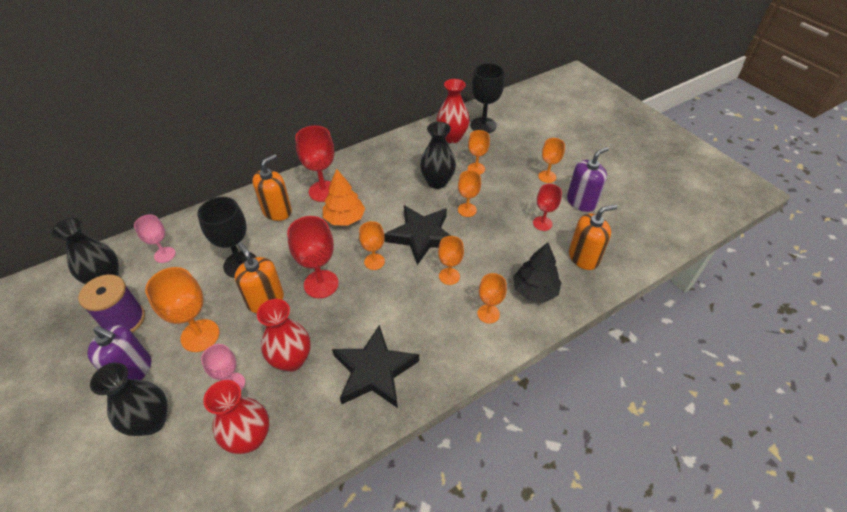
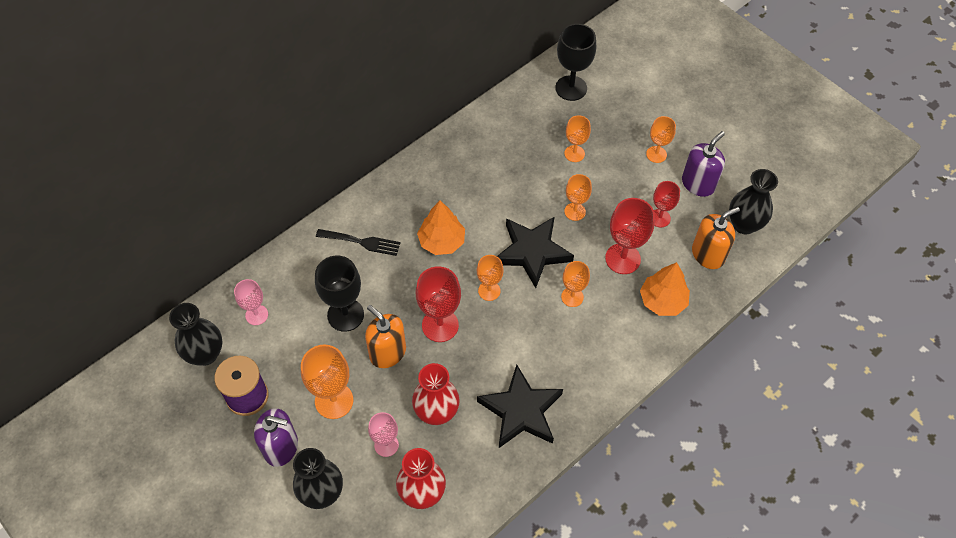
camera: 10 degrees left, 10 degrees up
orange soap dispenser [252,154,292,221] -> black fork [316,229,401,256]
red goblet [295,126,334,202] -> red goblet moved to [605,198,655,274]
black vase [420,122,456,189] -> black vase moved to [729,169,778,234]
red vase [437,79,470,143] -> none
orange goblet [477,273,507,324] -> none
black tree [513,243,562,302] -> orange tree [640,262,690,316]

